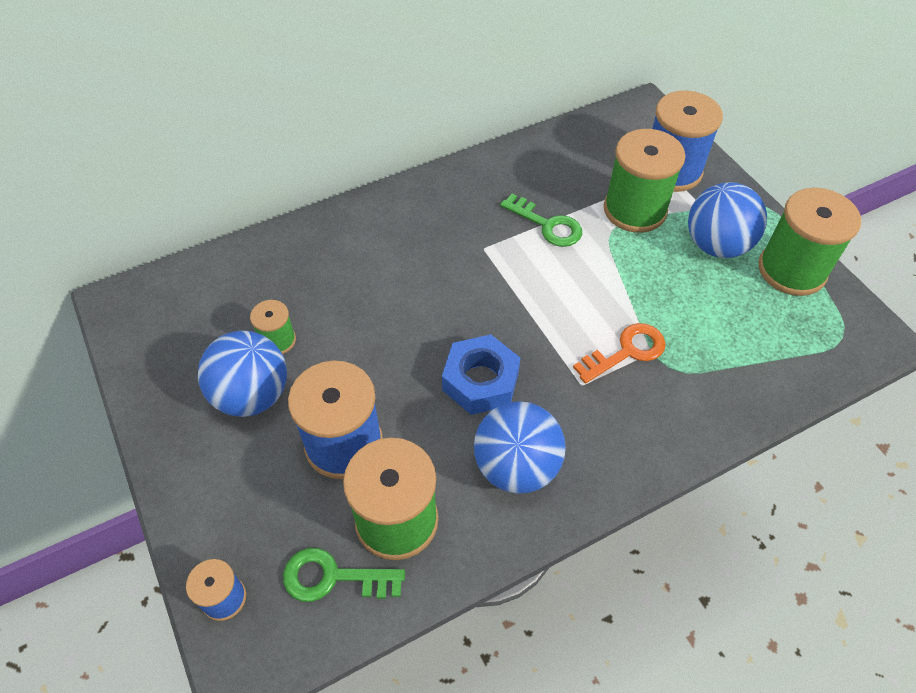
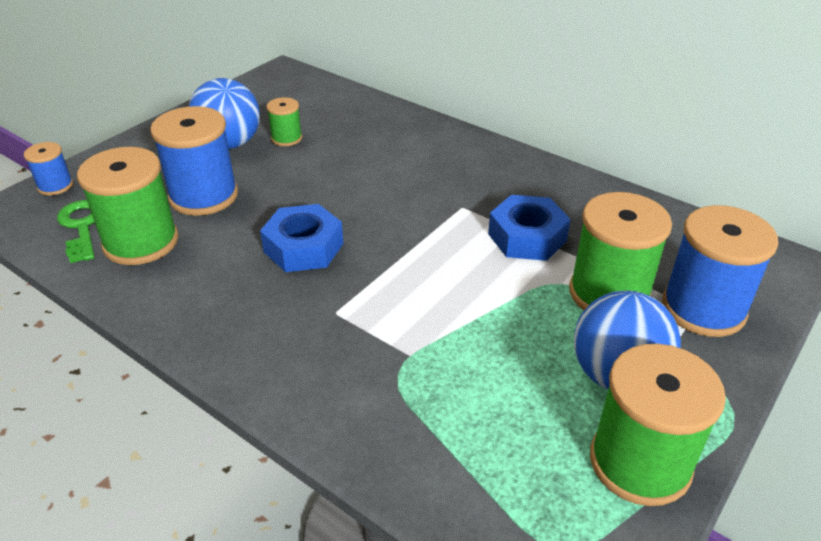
camera: 65 degrees right, 15 degrees down
blue ball [474,401,566,494] -> none
green key [500,194,582,247] -> blue nut [488,195,571,261]
orange key [573,323,666,384] -> none

